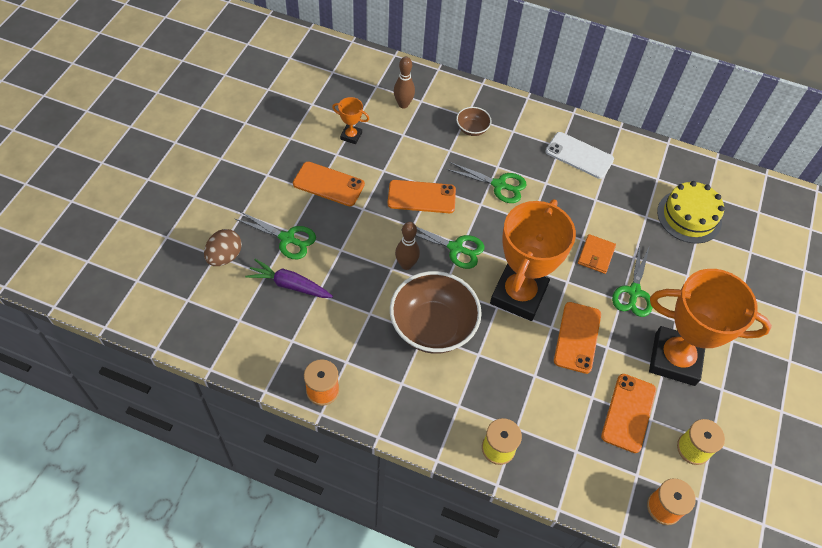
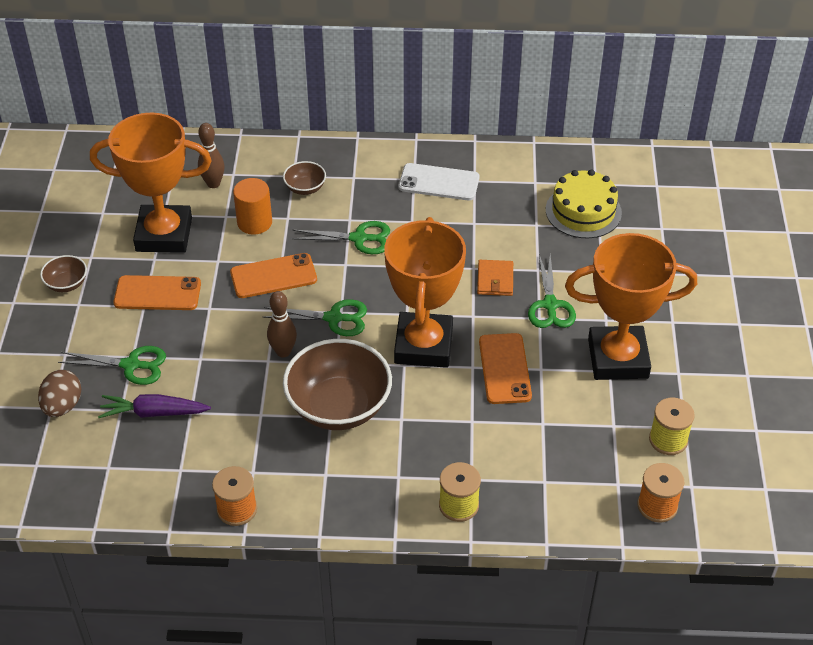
camera: 15 degrees left, 10 degrees down
orange trophy [332,97,369,144] -> orange trophy [90,113,212,253], size x2.39
orange phone [601,374,656,453] -> none
none -> brown bowl [40,255,87,292]
none -> orange cylinder [233,178,272,235]

